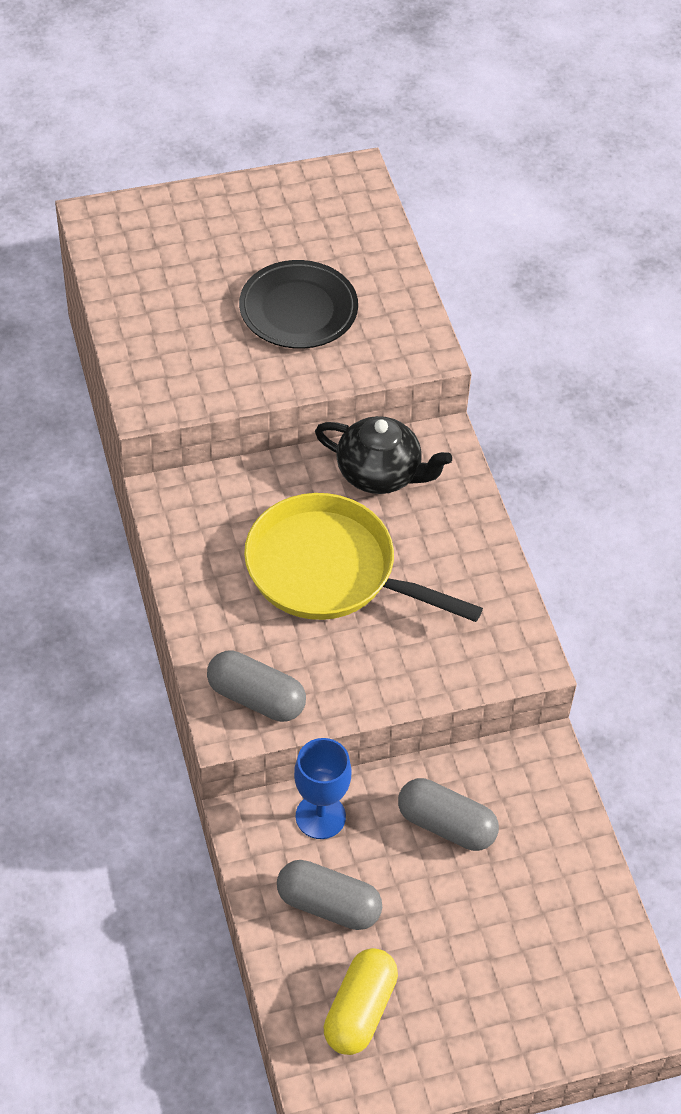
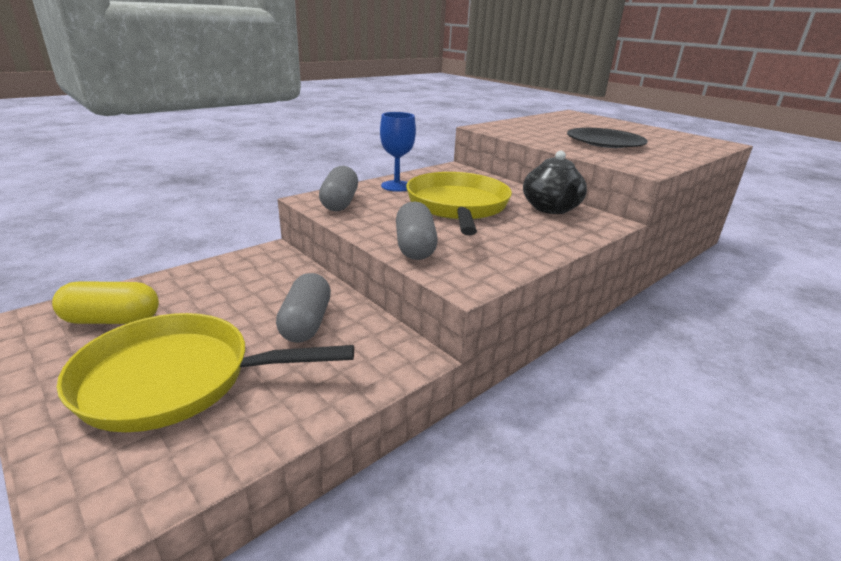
camera: 65 degrees right, 25 degrees down
grey capsule [277,860,382,930] -> grey capsule moved to [396,201,438,260]
blue goblet [294,738,352,839] -> blue goblet moved to [380,112,416,192]
none -> yellow pan [57,313,354,432]

